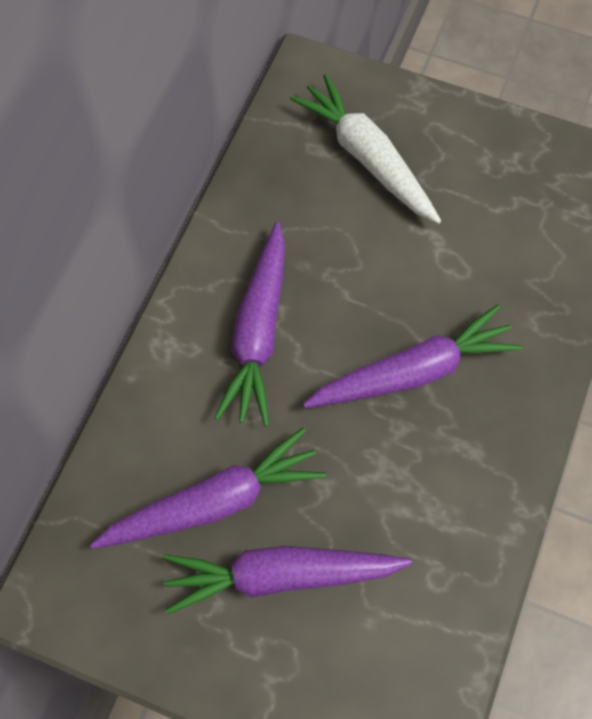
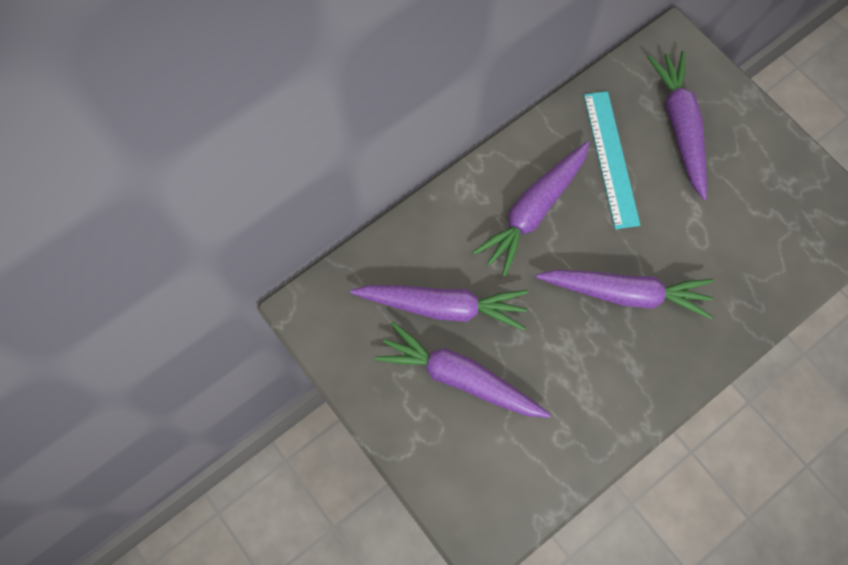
camera: 30 degrees right, 5 degrees up
white carrot [290,74,441,224] -> purple carrot [648,51,707,200]
none -> turquoise ruler [584,91,640,229]

